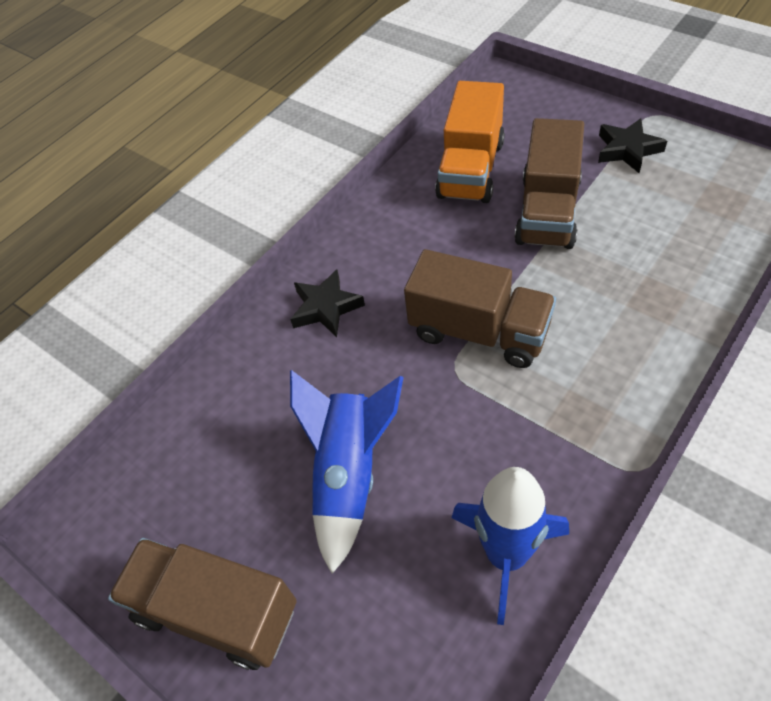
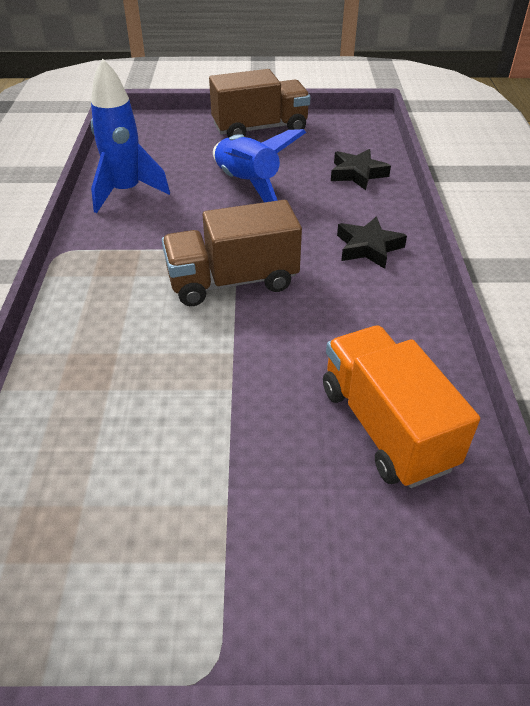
camera: 135 degrees right, 10 degrees down
brown truck [514,118,584,249] -> none
black star [598,118,667,173] -> black star moved to [331,149,391,190]

